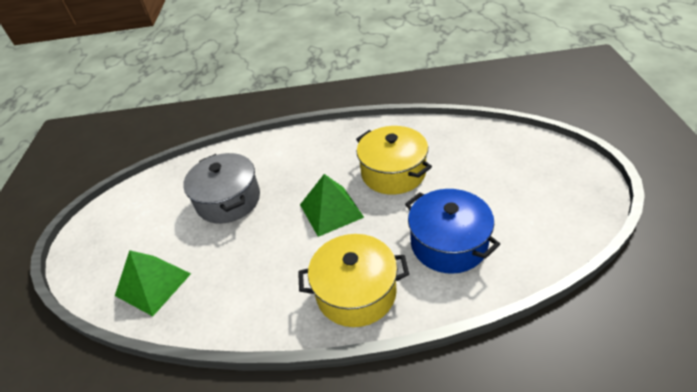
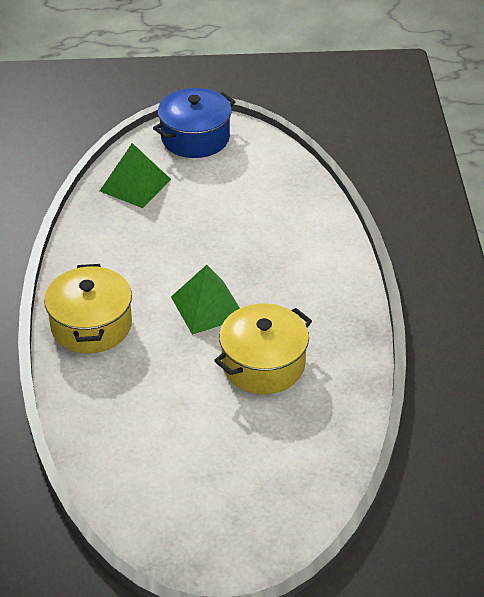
camera: 85 degrees right, 0 degrees up
grey pot [183,153,260,224] -> none
blue pot [405,189,500,274] -> blue pot moved to [153,88,236,158]

